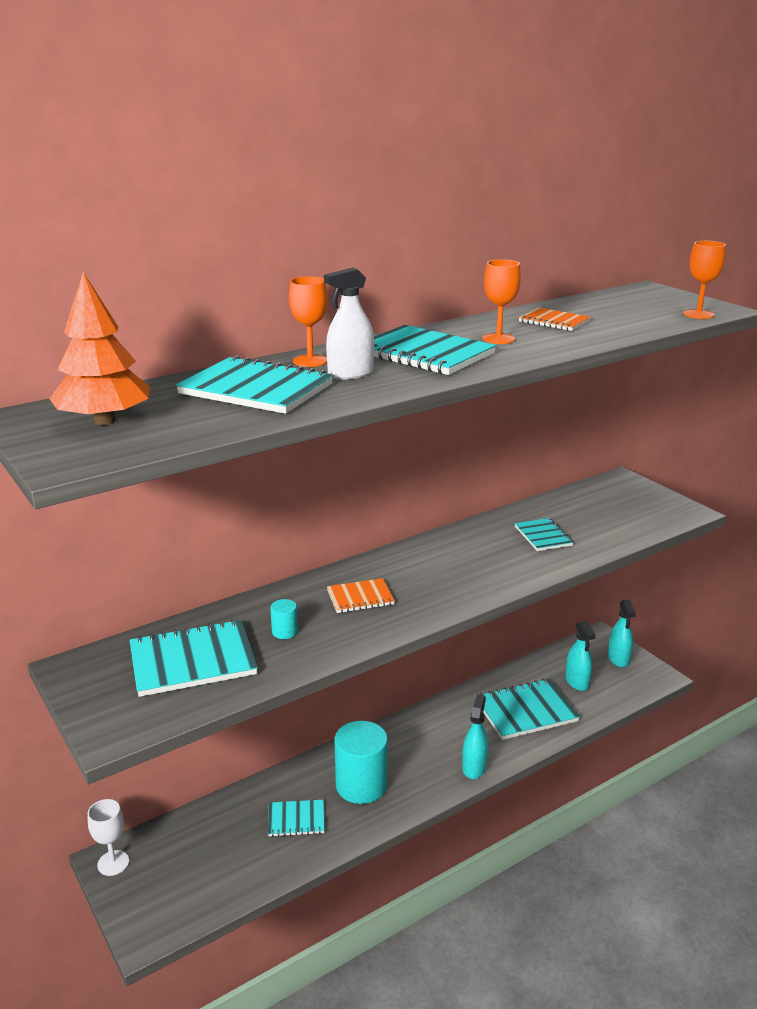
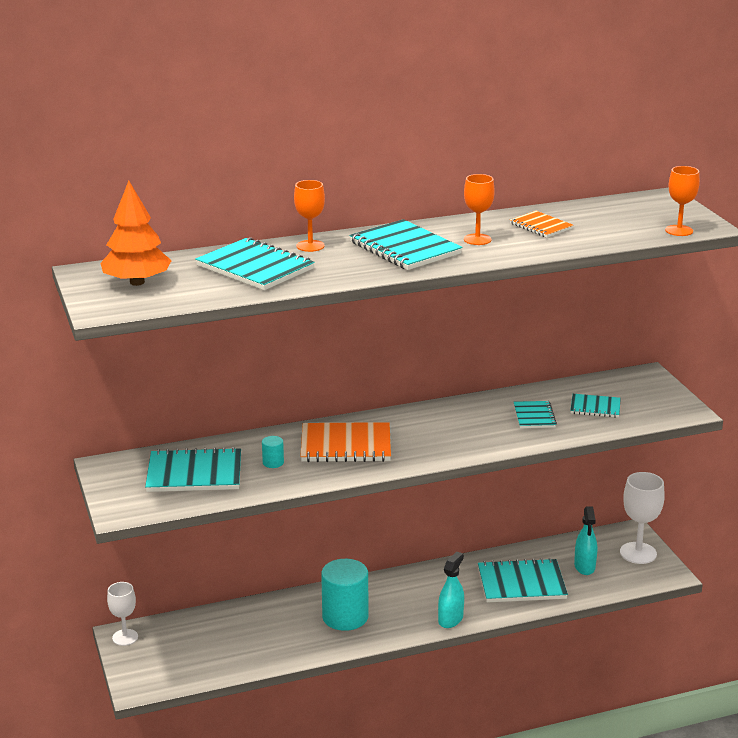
camera: 15 degrees right, 0 degrees up
turquoise notebook [268,800,325,837] -> turquoise notebook moved to [570,394,621,418]
white spray bottle [324,267,374,380] -> none
orange notebook [327,578,395,613] -> orange notebook [300,422,391,462], size x1.76
turquoise spray bottle [608,600,636,667] -> white goblet [620,472,665,564]

